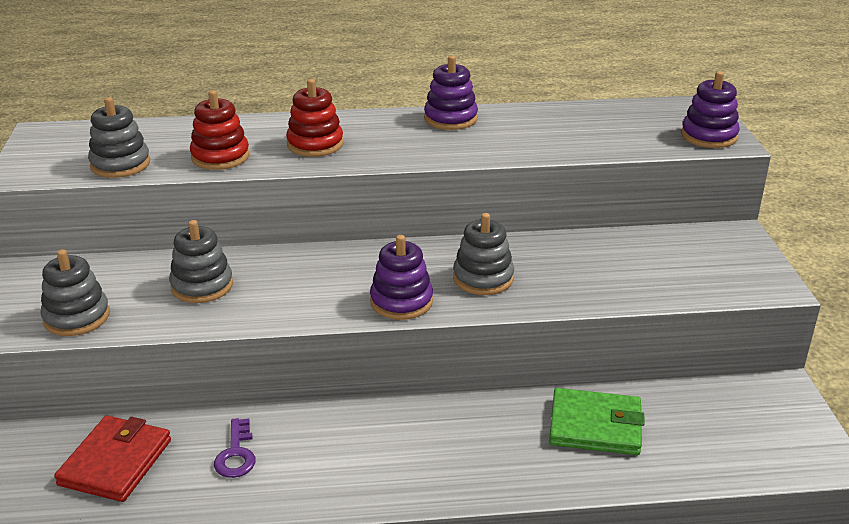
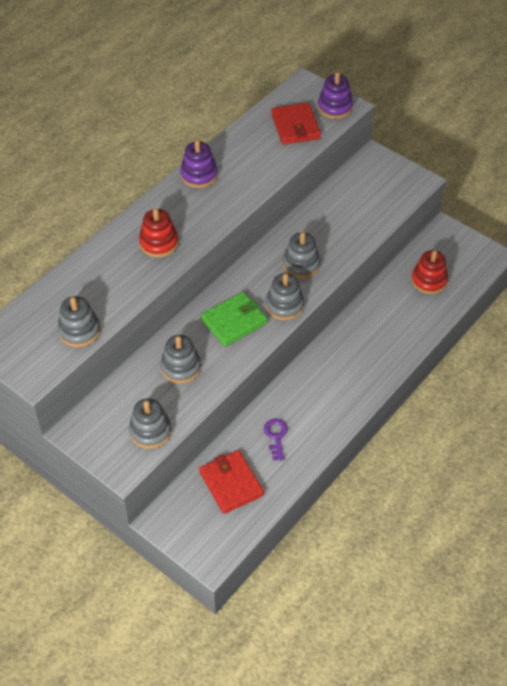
camera: 45 degrees left, 20 degrees up
red stacking toy [190,90,250,170] -> red stacking toy moved to [411,250,448,294]
purple key [214,418,256,478] -> purple key turned 135 degrees counterclockwise [264,419,288,461]
purple stacking toy [370,235,433,320] -> grey stacking toy [265,273,304,320]
green wallet [549,388,645,455] -> green wallet moved to [201,292,267,347]
none -> red wallet [271,103,321,145]

